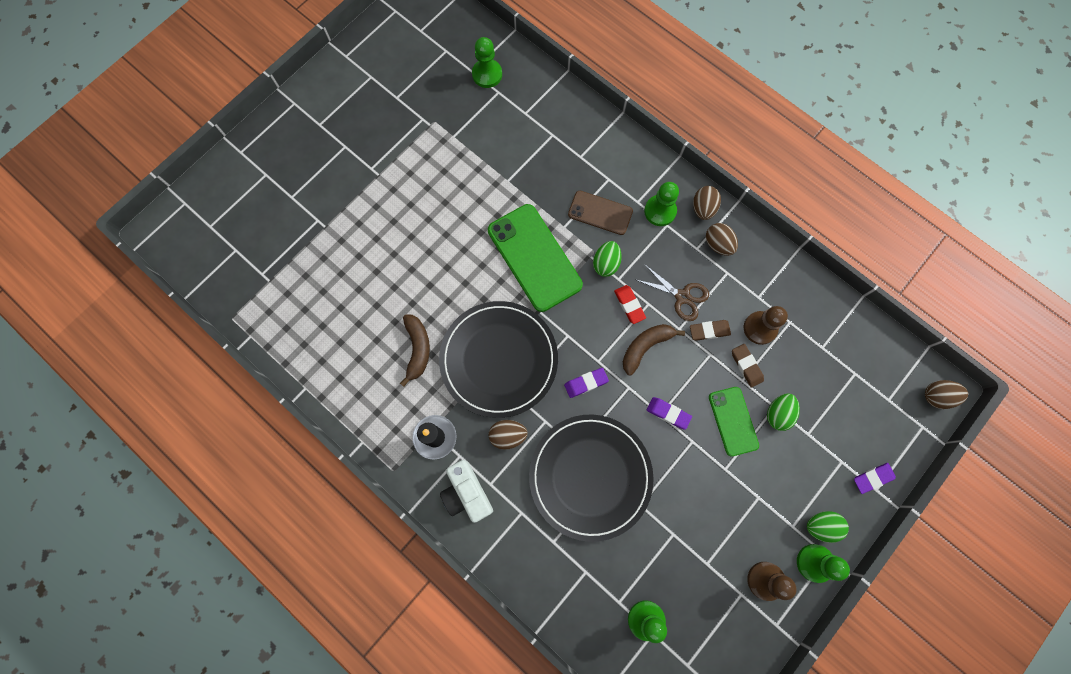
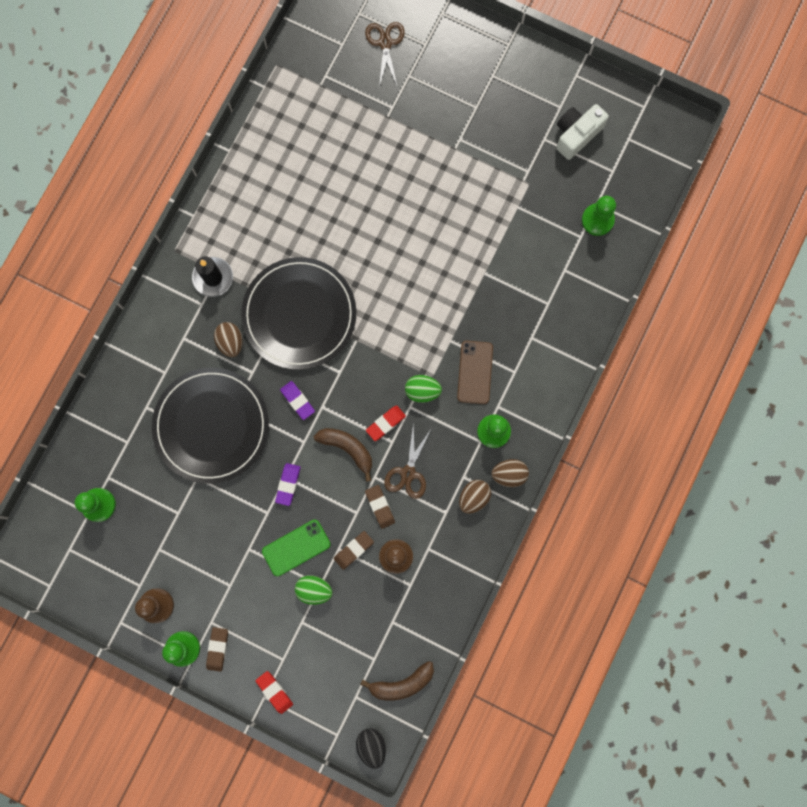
camera: 75 degrees right, 5 degrees up
brown banana [400,314,430,387] -> brown banana moved to [360,661,434,701]
white camera [440,460,493,523] -> white camera moved to [556,104,609,160]
green phone [488,204,583,312] -> none
green egg [807,511,849,543] -> brown eraser [206,627,228,672]
purple eraser [854,463,896,494] -> red eraser [255,671,293,714]
brown egg [925,380,968,409] -> black egg [356,728,386,769]
none -> brown scissors [365,22,405,87]

